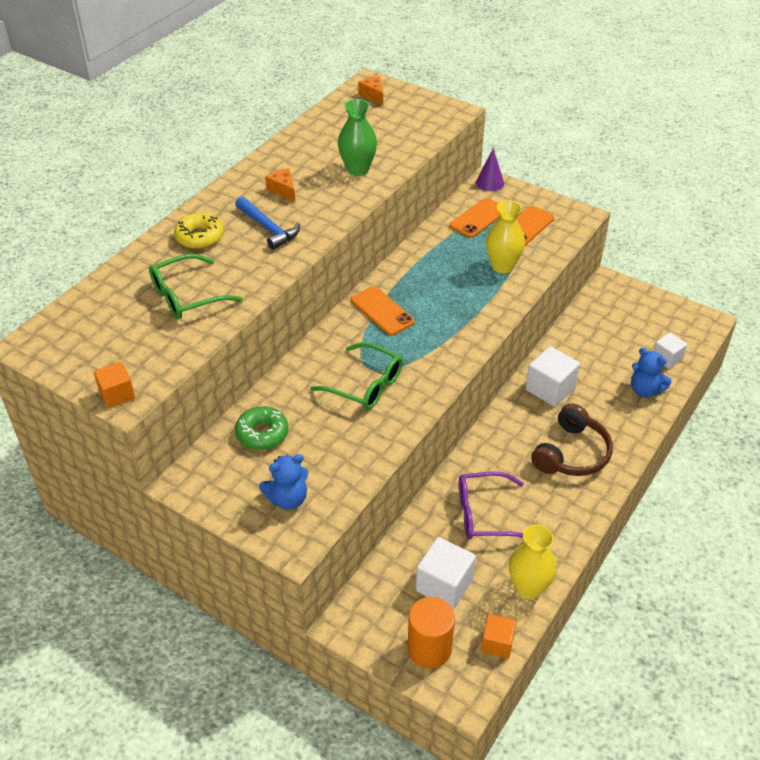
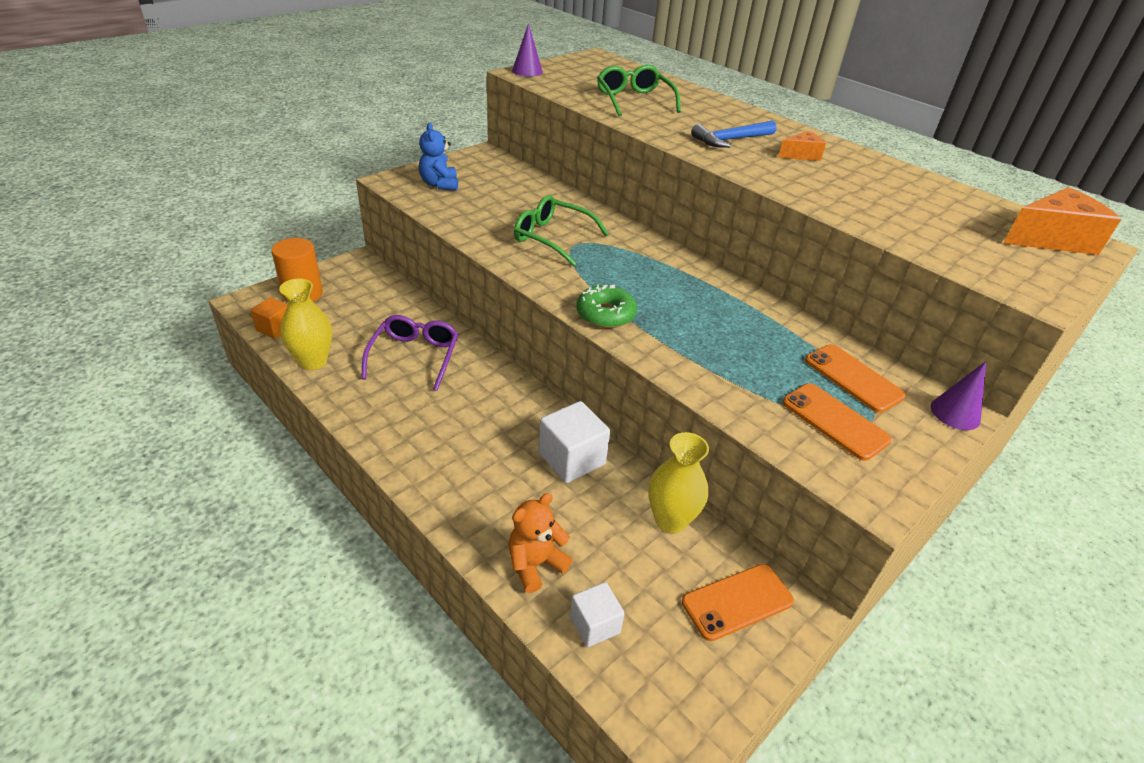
camera: 100 degrees right, 5 degrees down
orange cube [94,362,135,408] -> purple cone [512,23,543,76]
yellow donut [174,213,224,249] -> none
green donut [235,406,288,450] -> green donut moved to [576,284,637,328]
green glasses [310,342,403,410] -> green glasses turned 75 degrees clockwise [514,195,609,266]
green vase [338,99,377,176] -> none
orange phone [351,286,415,336] -> orange phone moved to [682,564,794,641]
orange cheese [358,76,383,106] -> orange cheese [1003,187,1121,255], size x1.82
white cube [416,537,476,609] -> none
yellow vase [486,200,525,273] -> yellow vase moved to [648,432,709,533]
brown headphones [531,403,613,476] -> none
blue teddy bear [631,348,672,397] -> orange teddy bear [508,493,572,593]

